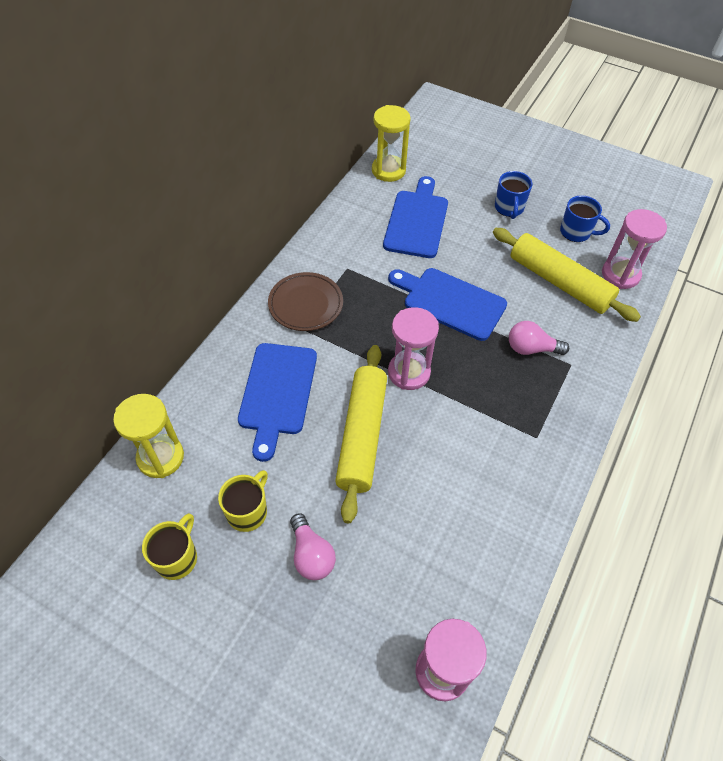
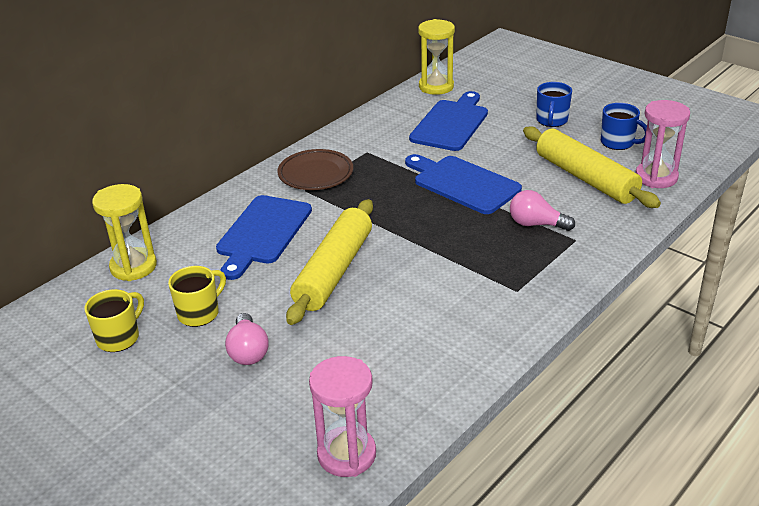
camera: 15 degrees right, 20 degrees down
pink hourglass [388,307,439,390] -> none

